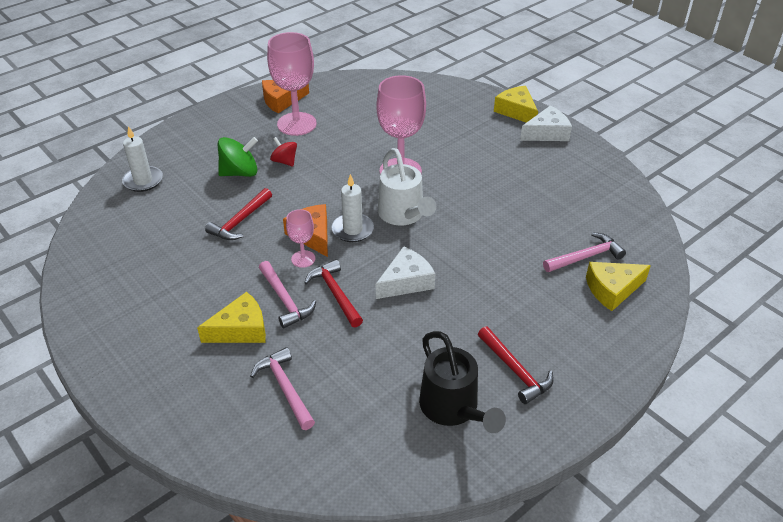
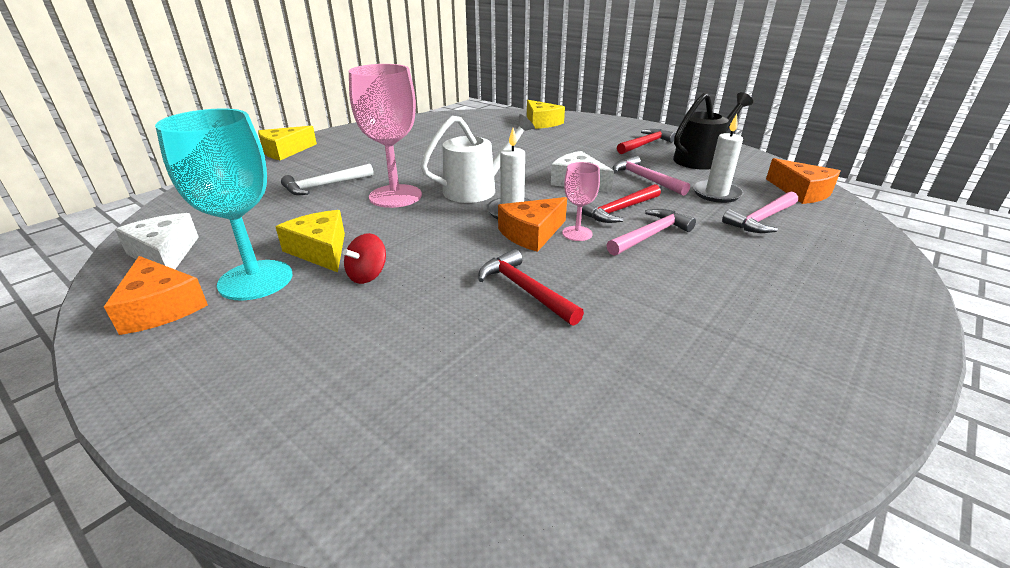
camera: 100 degrees left, 10 degrees down
white candle [122,126,163,192] -> white candle moved to [693,114,743,203]
yellow cheese [197,292,266,343] -> yellow cheese moved to [276,210,345,272]
red hammer [205,188,272,240] -> red hammer turned 150 degrees counterclockwise [478,249,584,326]
green spinning top [218,137,258,177] -> none
pink goblet [267,32,317,136] -> turquoise goblet [155,108,293,301]
white cheese [520,106,572,141] -> white cheese moved to [115,213,199,269]
pink hammer [543,232,626,272] -> pink hammer moved to [613,155,690,196]
none -> white hammer [281,164,374,195]
none -> orange cheese [766,158,840,204]

